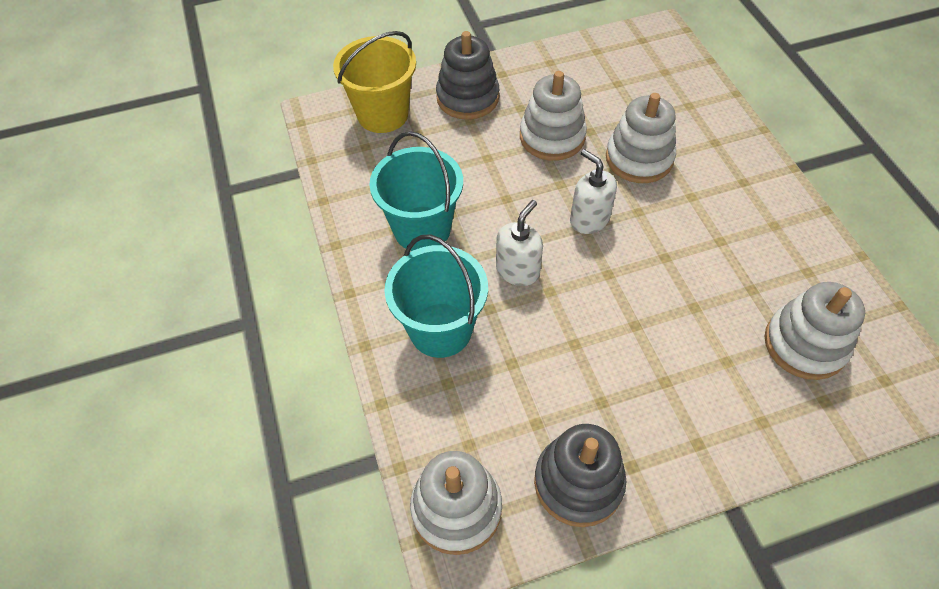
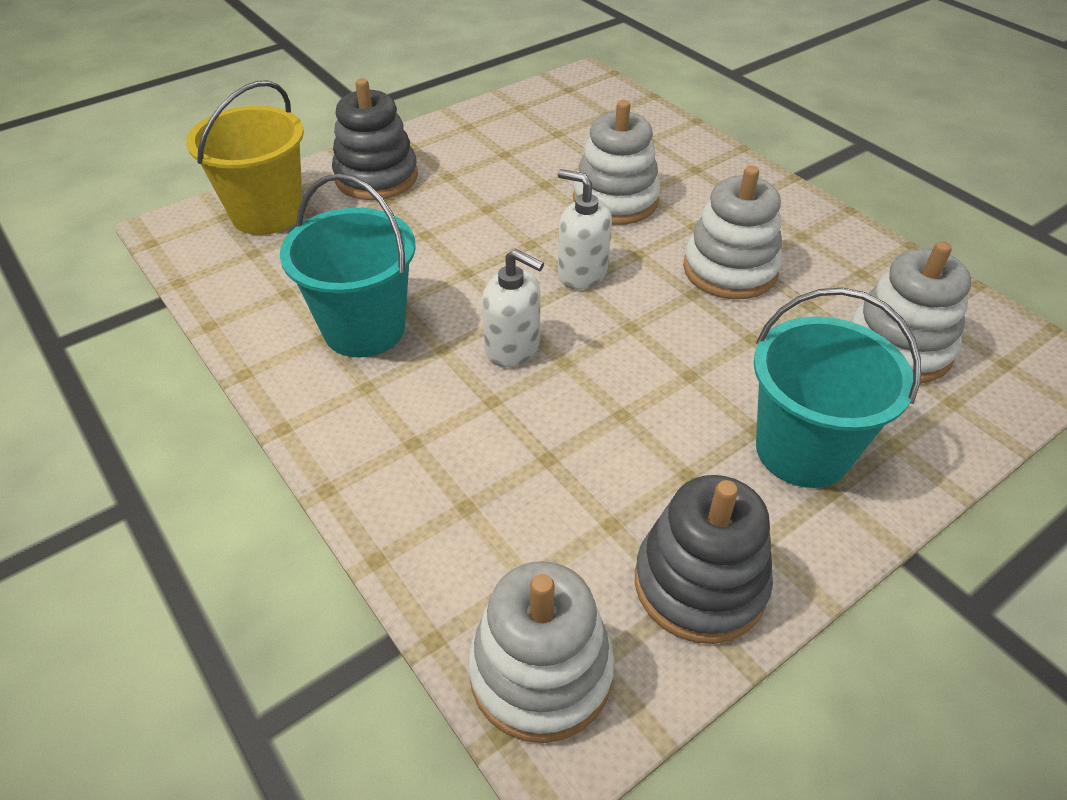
camera: 20 degrees left, 10 degrees down
turquoise bucket [385,235,488,358] -> turquoise bucket moved to [754,288,921,488]
white soap dispenser [496,200,543,286] -> white soap dispenser turned 105 degrees clockwise [482,249,544,367]
white stacking toy [520,71,587,161] -> white stacking toy moved to [683,166,782,299]

